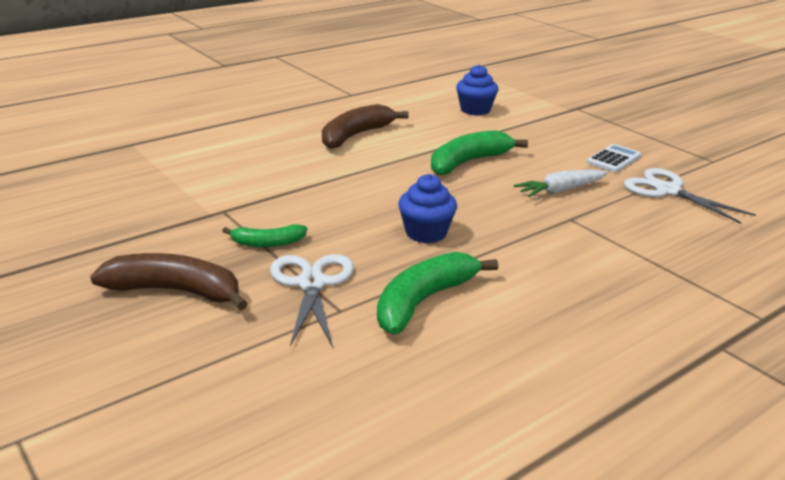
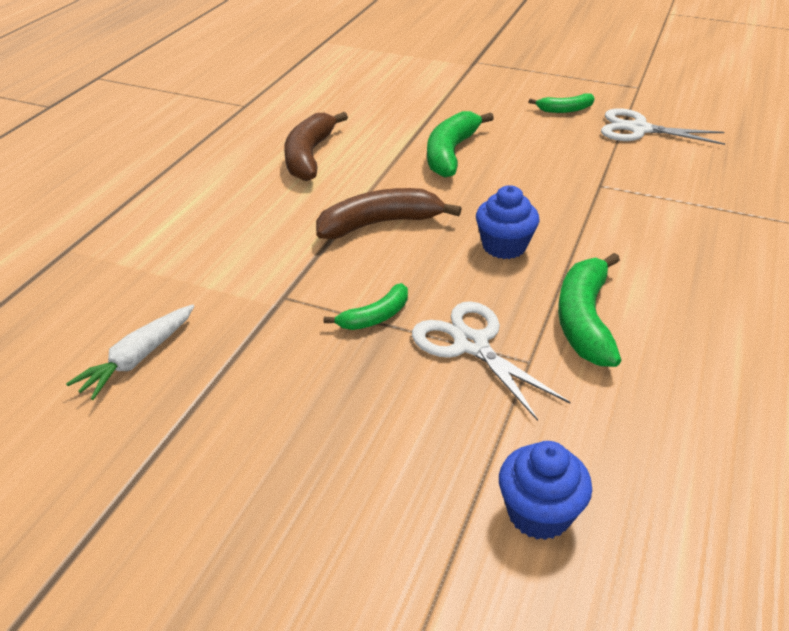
camera: 30 degrees left, 10 degrees up
brown banana [90,253,248,311] -> brown banana moved to [316,188,462,239]
blue cupcake [456,64,498,116] -> blue cupcake moved to [499,441,592,540]
white carrot [514,170,608,197] -> white carrot moved to [66,304,194,400]
white calculator [587,144,641,172] -> green banana [529,94,595,113]

